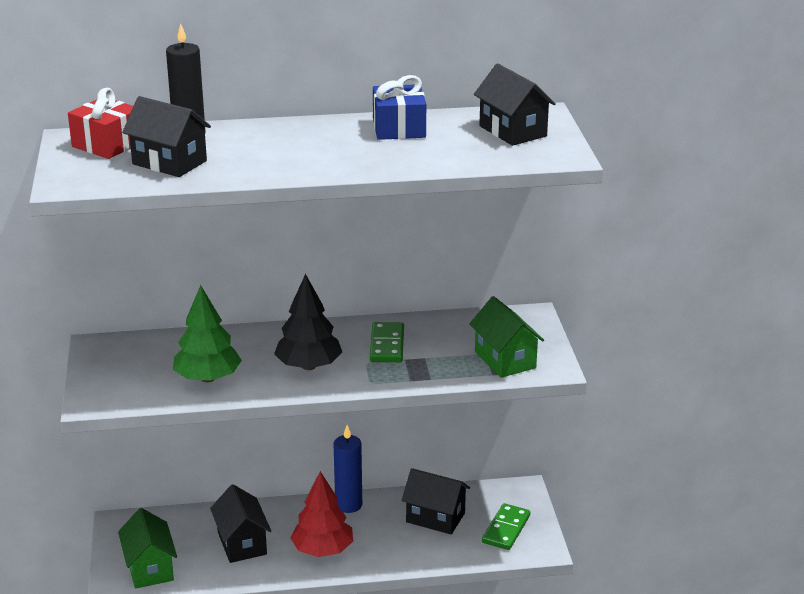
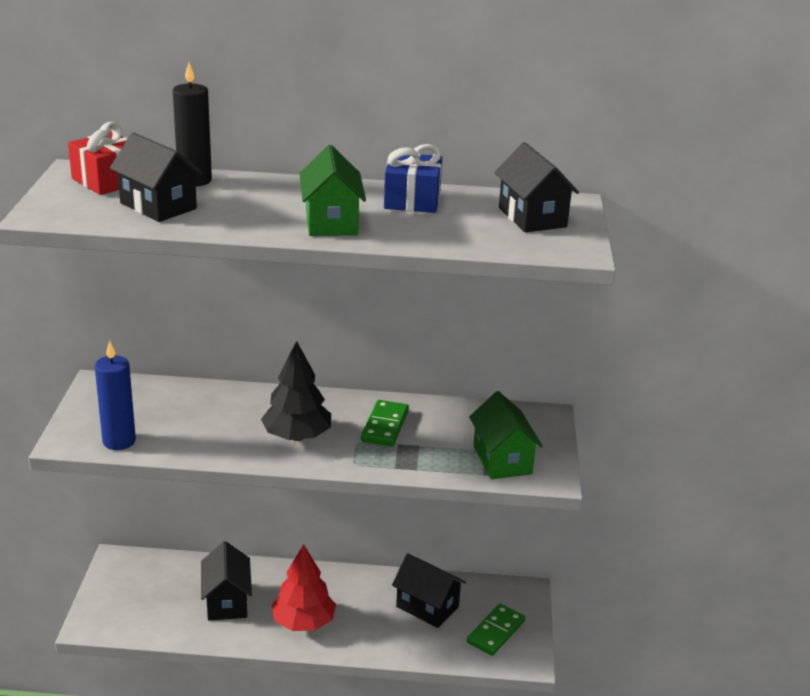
camera: 10 degrees right, 0 degrees up
green house [118,508,177,589] -> green house moved to [299,145,366,236]
green tree [173,285,242,382] -> none
blue candle [334,425,362,513] -> blue candle moved to [95,340,136,450]

